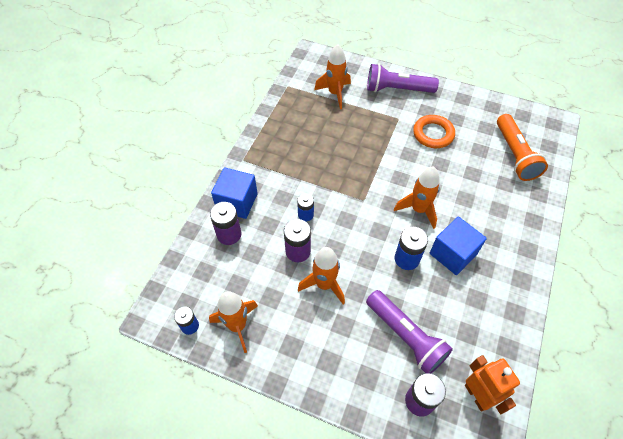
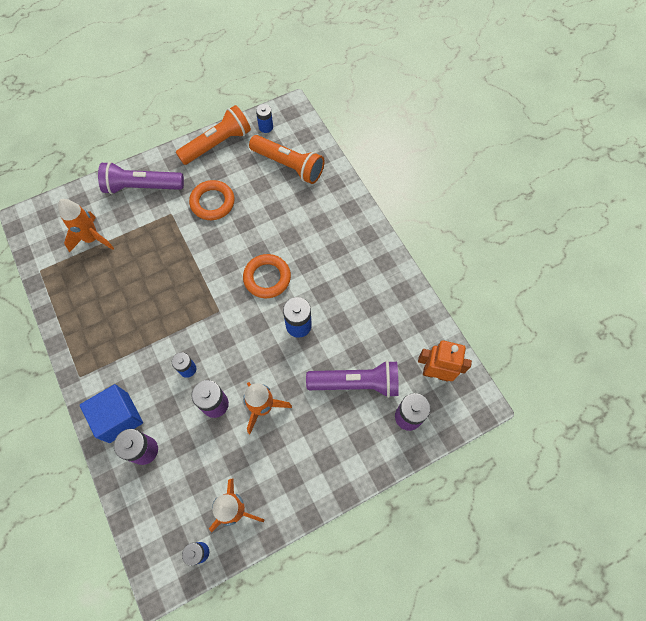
camera: 50 degrees left, 10 degrees up
purple flashlight [367,64,439,93] -> purple flashlight turned 45 degrees clockwise [98,162,184,194]
orange rocket [394,166,440,229] -> orange ring [243,254,291,298]
blue cube [430,217,487,275] -> none
none -> orange flashlight [176,105,251,165]
none -> blue battery [256,104,273,133]

